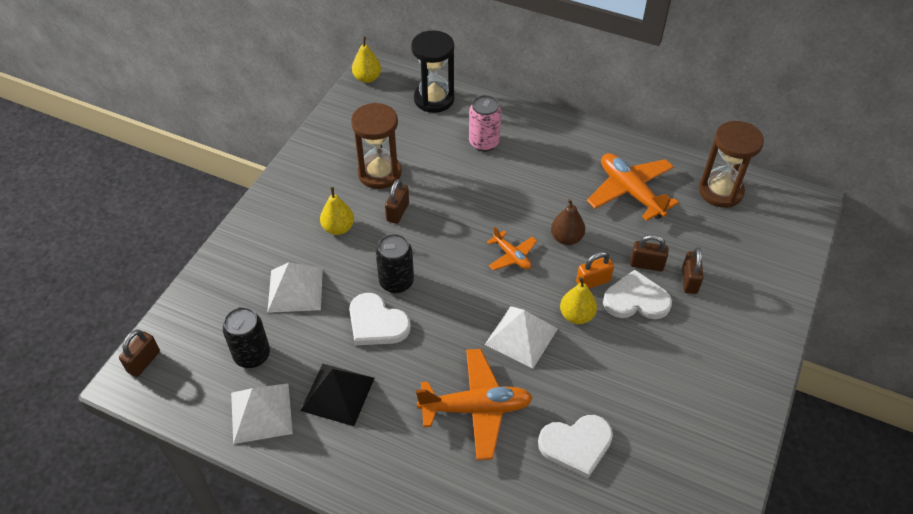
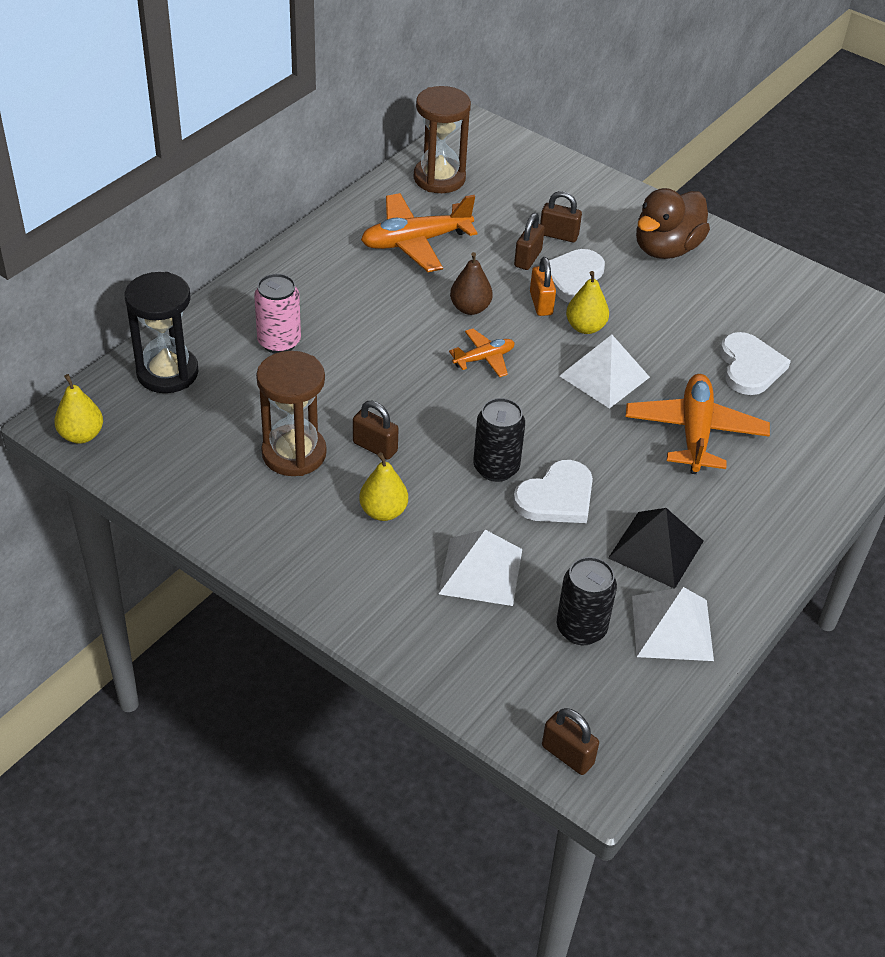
camera: 80 degrees left, 5 degrees down
none -> brown duck [636,188,710,259]

